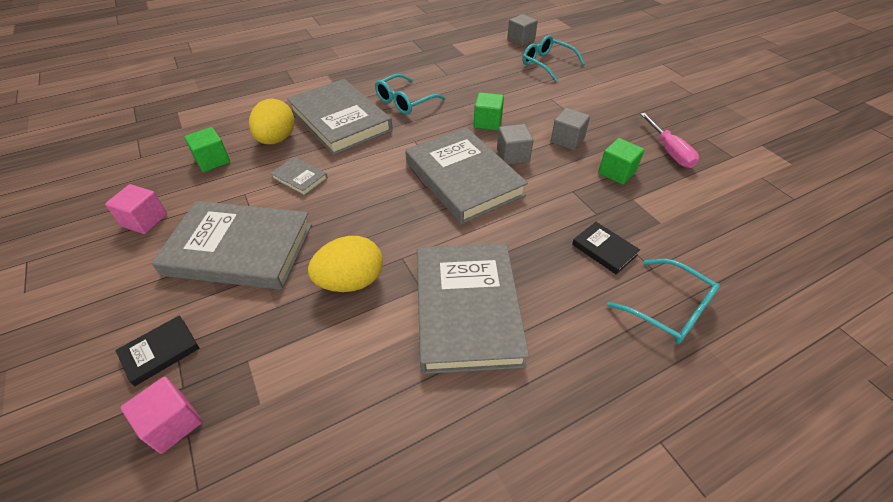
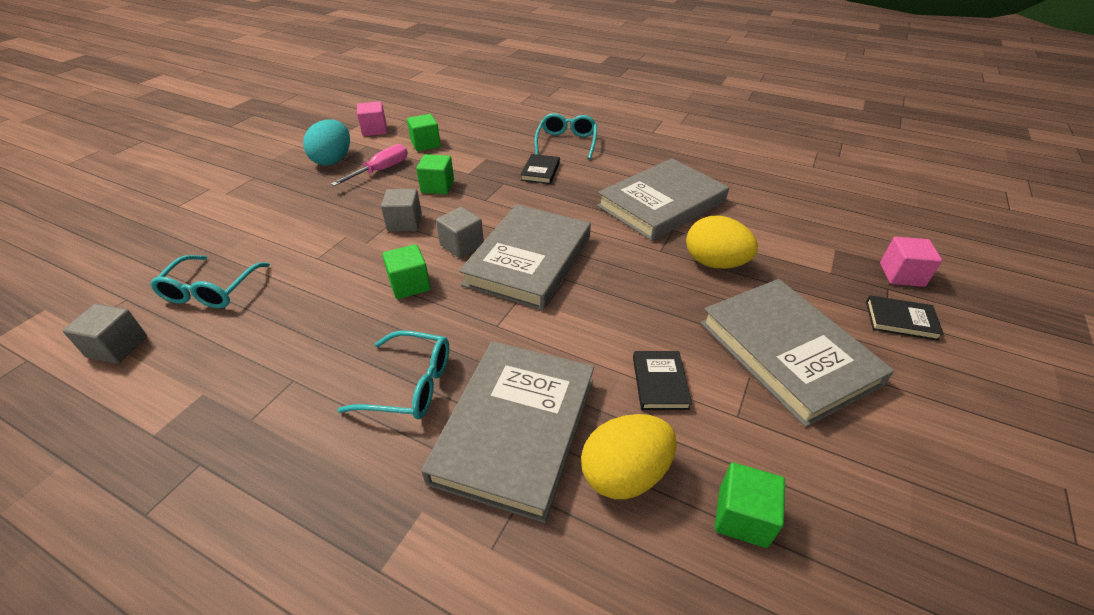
camera: 125 degrees left, 5 degrees down
pink cube [105,184,167,234] -> pink cube moved to [357,101,387,136]
grey book [270,157,328,196] -> black book [633,351,692,410]
none -> turquoise egg [303,119,350,166]
none -> green cube [407,114,441,151]

